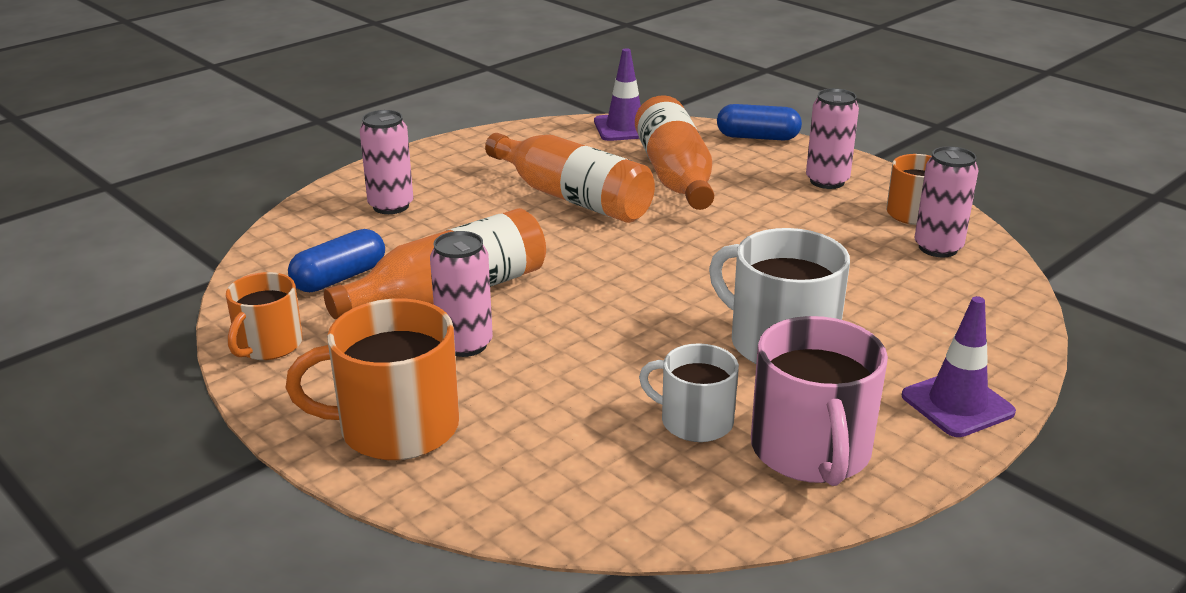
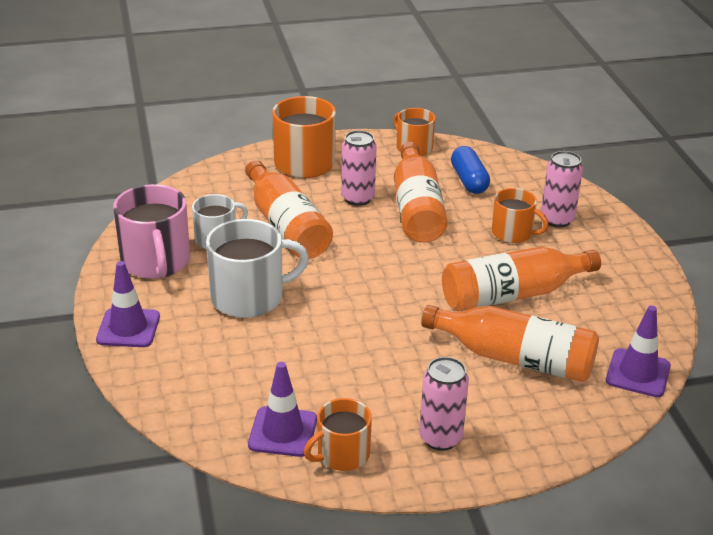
camera: 120 degrees right, 5 degrees up
blue capsule [717,104,802,141] -> none
pink mug [751,316,888,486] -> pink mug turned 135 degrees counterclockwise [113,184,190,279]
pink can [915,146,978,257] -> purple traffic cone [248,362,317,457]
none -> orange bottle [245,160,333,259]
none -> orange mug [492,188,549,243]

